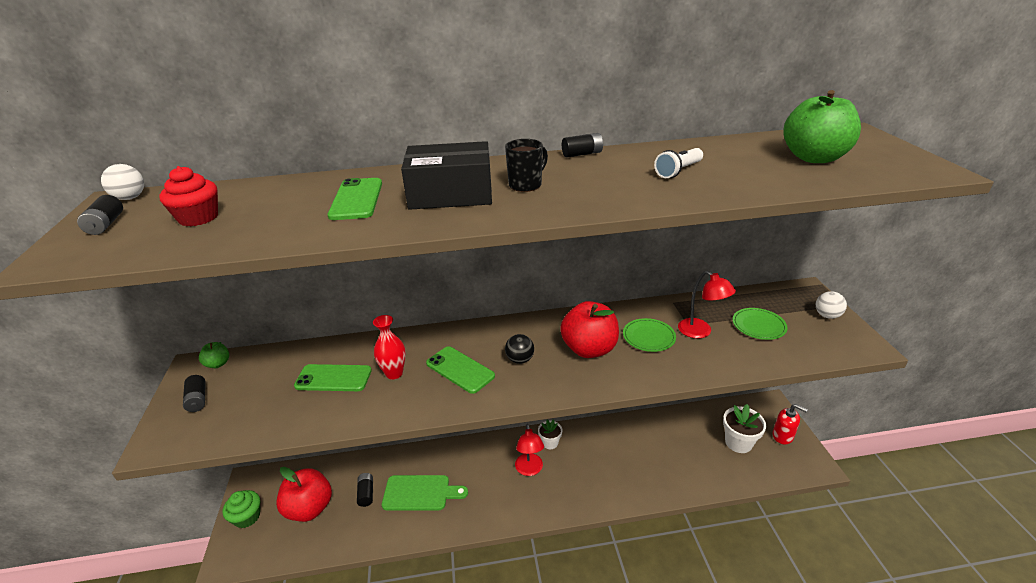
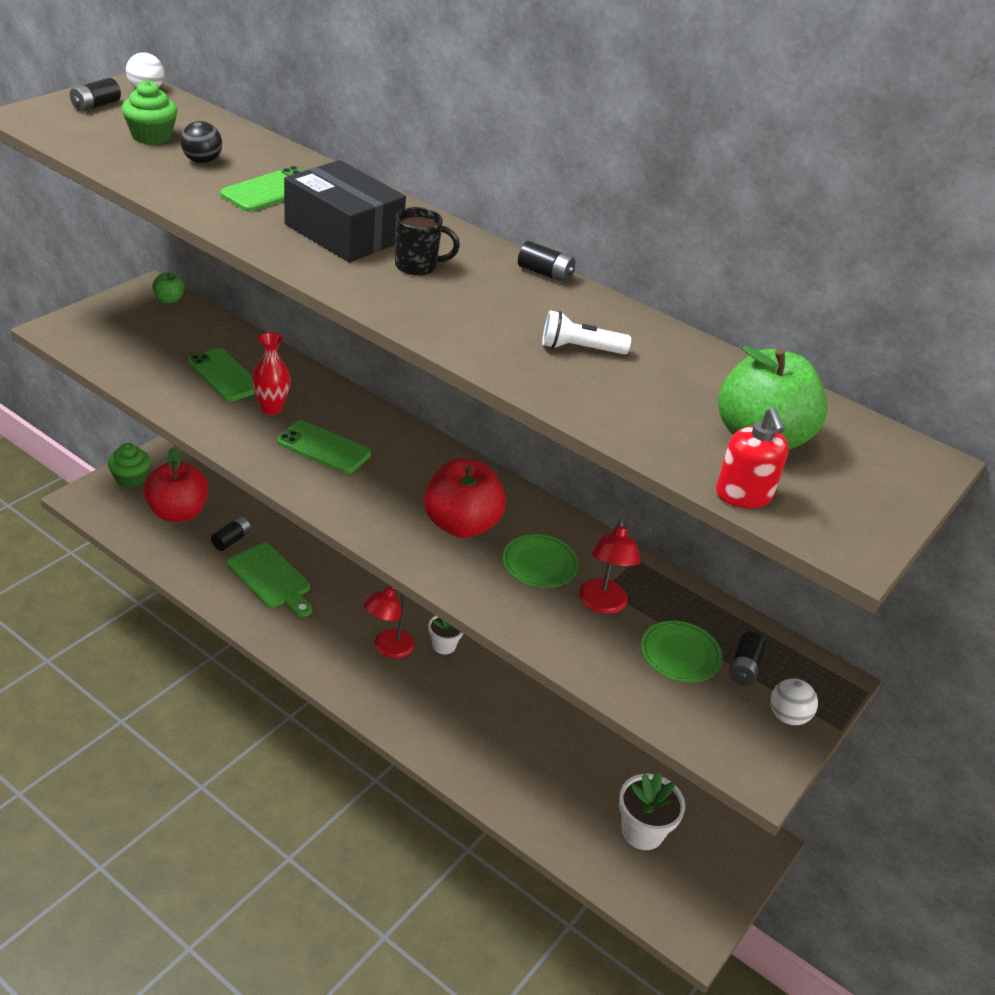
camera: 40 degrees right, 5 degrees up
red cupcake [159,166,218,227] -> green cupcake [122,80,178,145]
black battery [183,375,205,412] -> black battery moved to [729,632,766,685]
green phone [426,346,495,394] -> green phone turned 60 degrees counterclockwise [277,420,371,474]
black ball [505,334,534,364] -> black ball moved to [180,121,222,164]
red soap dispenser [773,404,808,444] -> red soap dispenser moved to [716,408,789,508]

